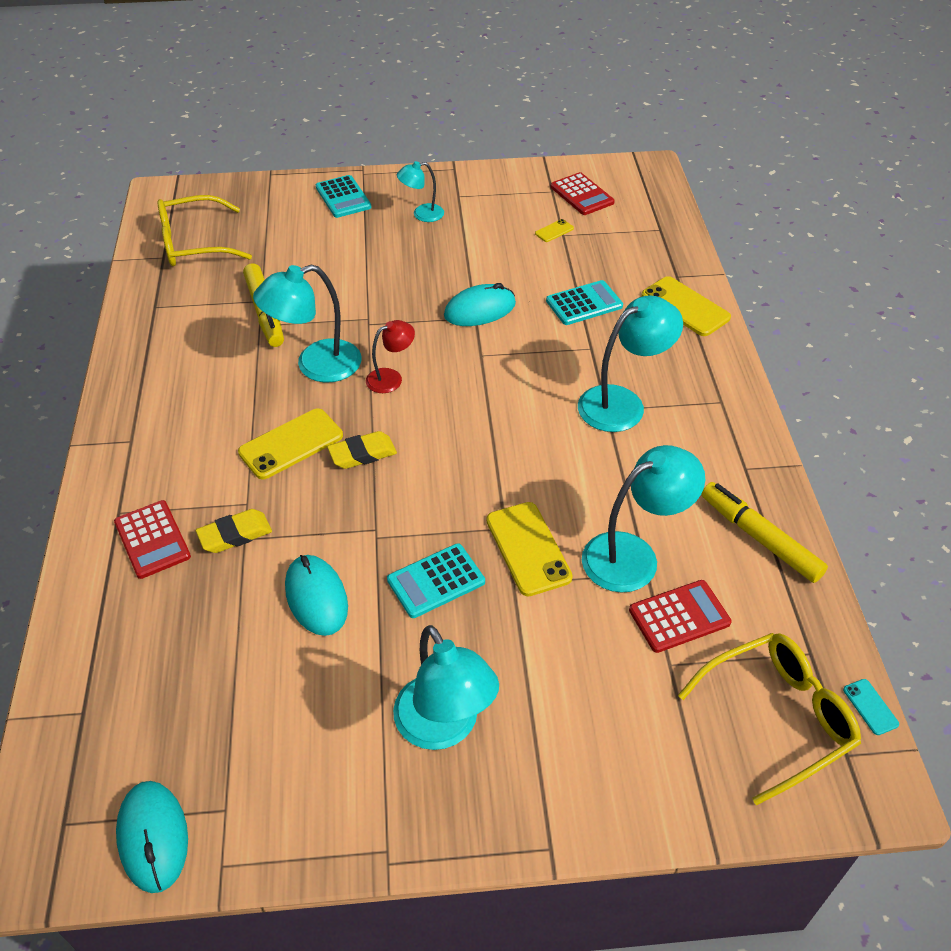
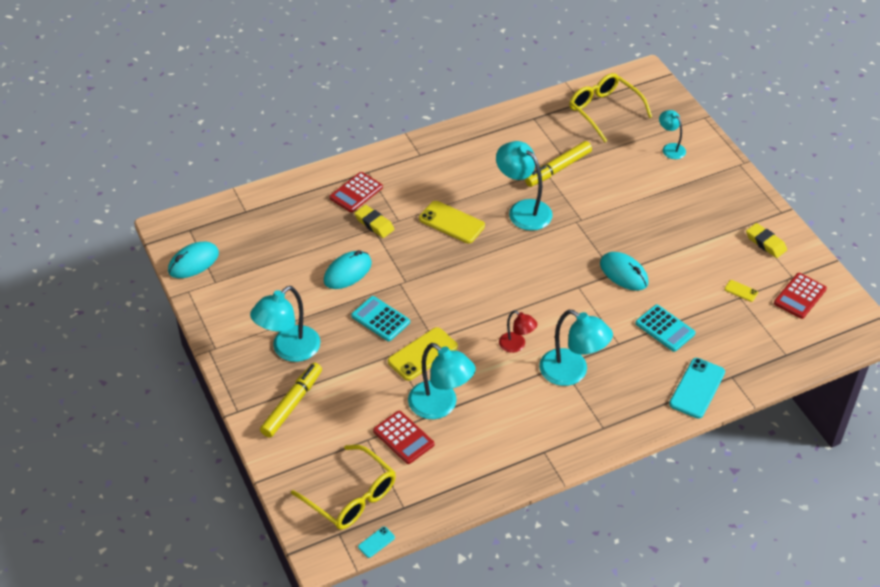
camera: 70 degrees right, 0 degrees up
turquoise calculator [316,175,372,218] -> none
yellow eraser [327,431,397,469] -> yellow eraser moved to [746,223,787,258]
red lamp [366,320,415,393] -> red lamp moved to [499,311,537,353]
turquoise lamp [397,161,444,222] -> turquoise lamp moved to [659,110,686,159]
yellow phone [641,276,731,336] -> turquoise phone [669,358,725,418]
yellow marker [701,482,828,583] -> yellow marker moved to [260,363,322,438]

